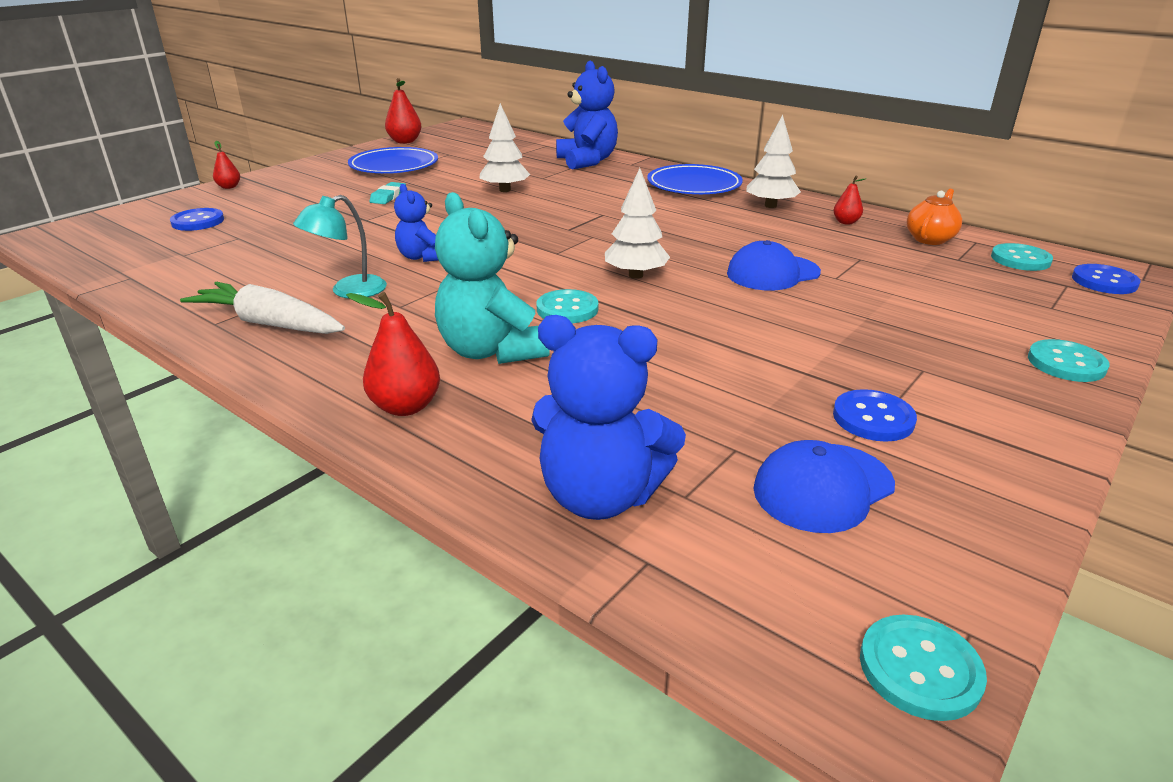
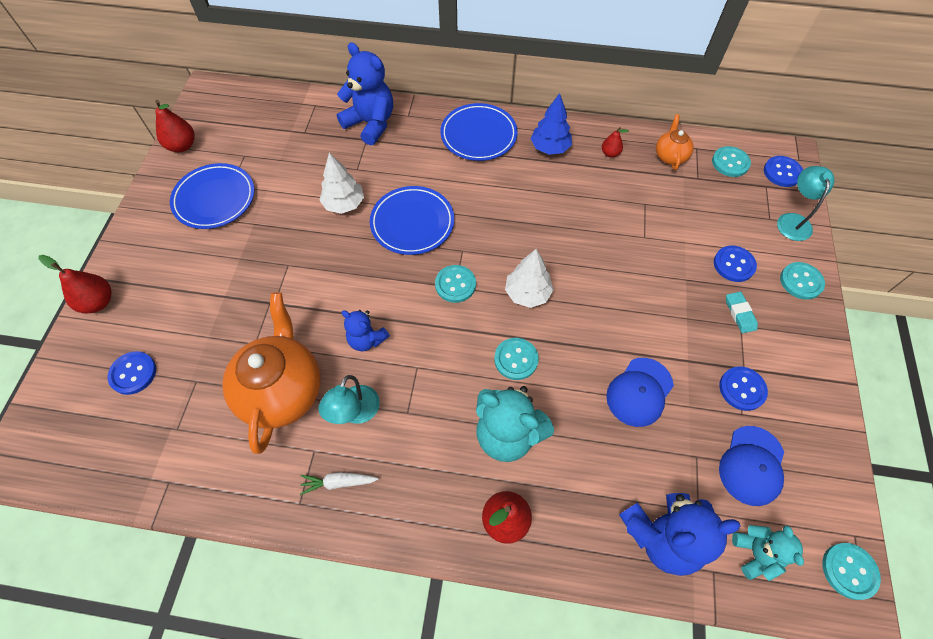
camera: 30 degrees left, 30 degrees up
white carrot [180,282,345,334] -> white carrot [300,472,379,495], size x0.54
red pear [213,141,240,189] -> red pear [39,255,112,314], size x1.68
turquoise eraser [369,182,406,204] -> turquoise eraser moved to [726,291,758,333]
blue cap [727,240,821,290] -> blue cap moved to [606,358,674,427]
white tree [746,115,801,208] -> blue tree [530,93,572,155]
none -> orange teapot [222,292,321,454]
none -> blue plate [370,186,454,255]
none -> turquoise button [435,265,476,303]
none -> blue button [714,246,757,282]
none -> turquoise teddy bear [732,525,804,581]
none -> turquoise lamp [777,166,834,241]

